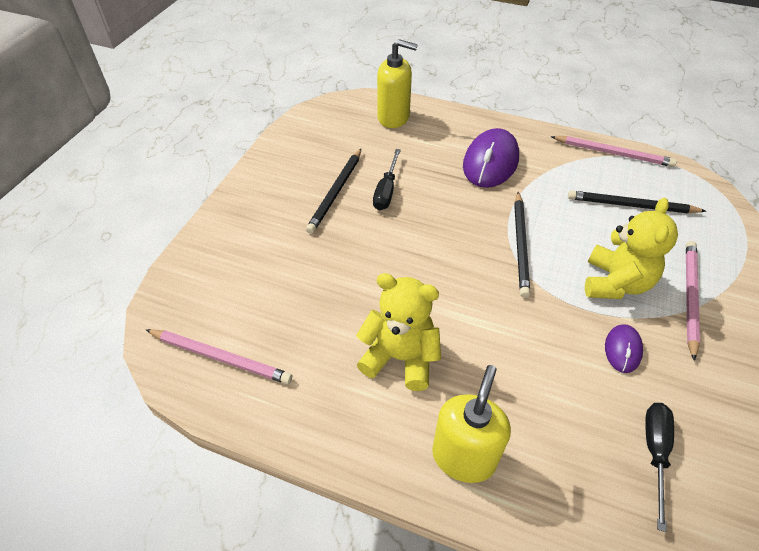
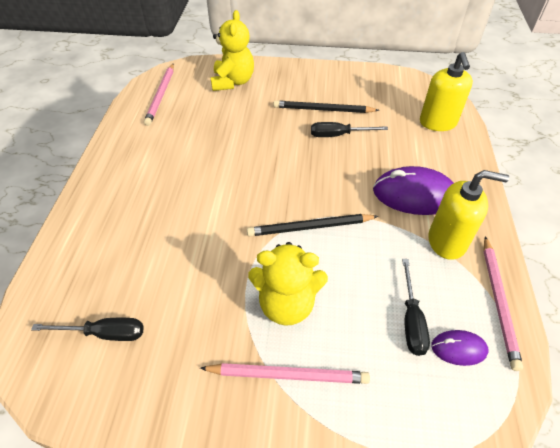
camera: 75 degrees right, 0 degrees up
yellow teddy bear [356,273,441,391] -> yellow teddy bear moved to [211,10,254,91]
yellow soap dispenser [432,365,511,483] -> yellow soap dispenser moved to [429,170,509,260]
black pencil [568,190,706,213] -> black screwdriver [402,259,430,356]
purple mouse [605,324,643,373] -> purple mouse moved to [431,330,488,366]

